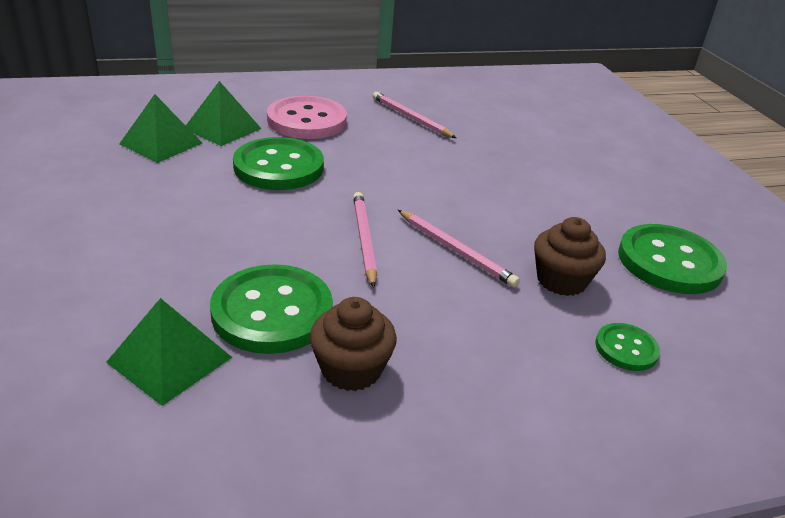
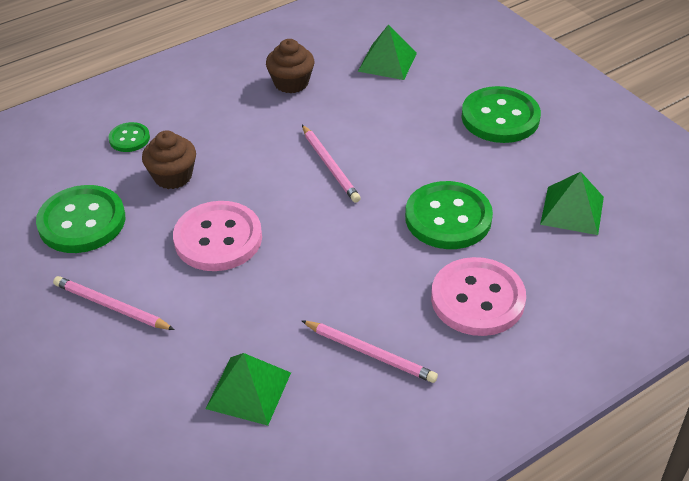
camera: 165 degrees right, 10 degrees up
green pyramid [186,81,261,146] -> green pyramid moved to [205,353,291,426]
green button [210,264,333,354] -> green button moved to [461,86,541,143]
pink pencil [398,210,520,287] -> pink pencil moved to [53,276,175,330]
none -> pink button [173,201,262,271]

